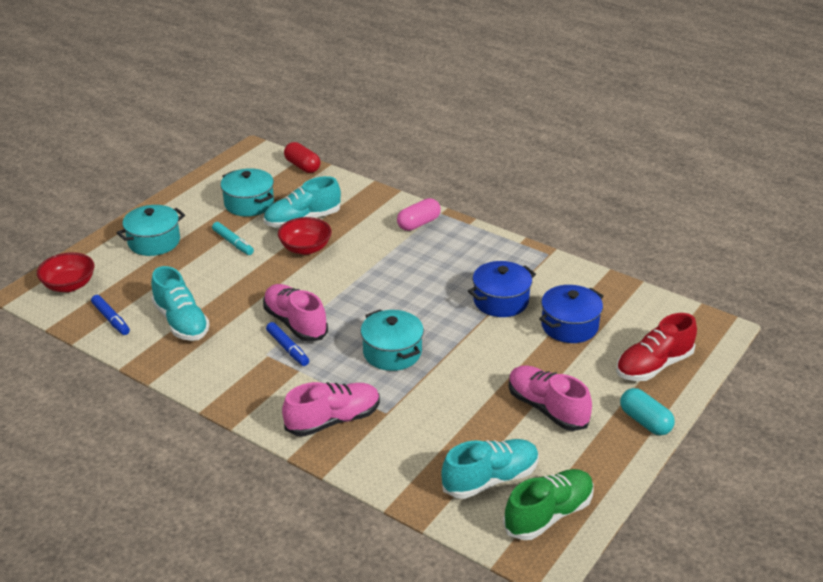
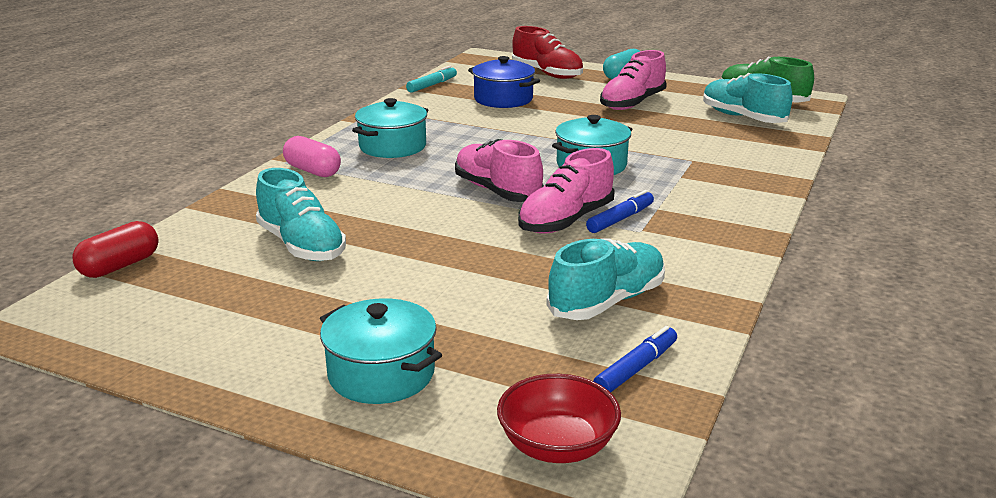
camera: 100 degrees left, 10 degrees down
turquoise marker [212,222,254,255] -> turquoise marker moved to [406,66,457,93]
turquoise pot [220,168,274,217] -> turquoise pot moved to [352,98,428,158]
red bowl [278,217,332,255] -> none
pink shoe [282,382,380,437] -> pink shoe moved to [455,139,544,202]
blue pot [468,261,536,317] -> none

